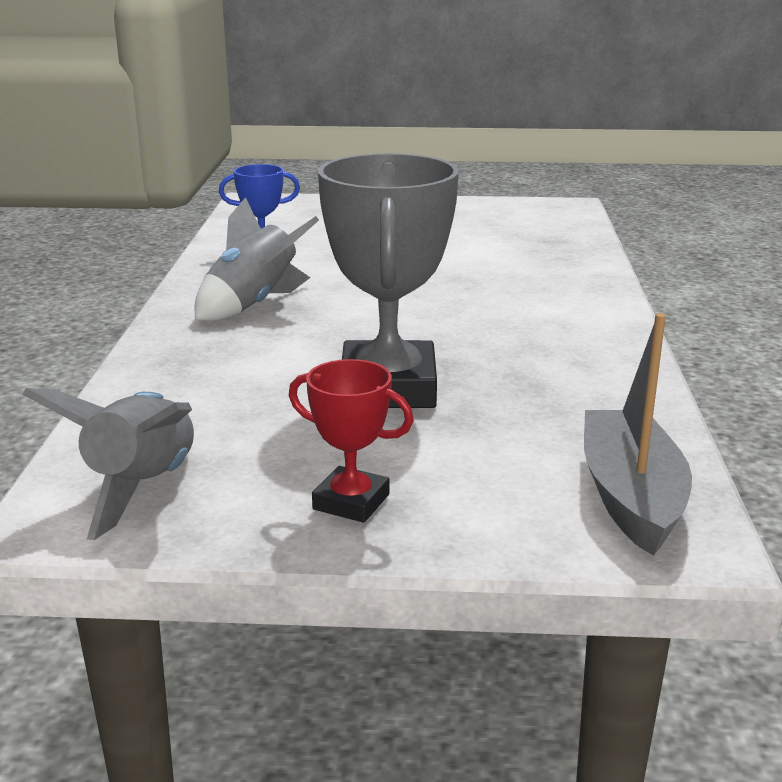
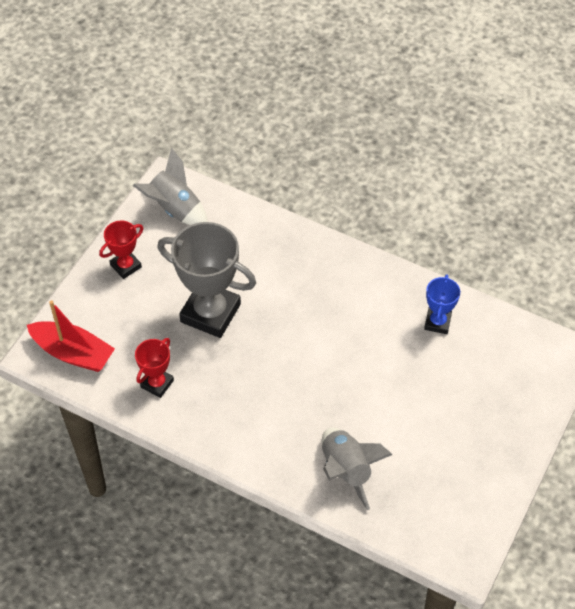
camera: 115 degrees right, 30 degrees up
grey rocket [195,197,319,321] -> grey rocket moved to [322,428,393,510]
grey boat [584,313,692,556] -> red boat [27,300,115,372]
none -> red trophy [135,338,174,398]

